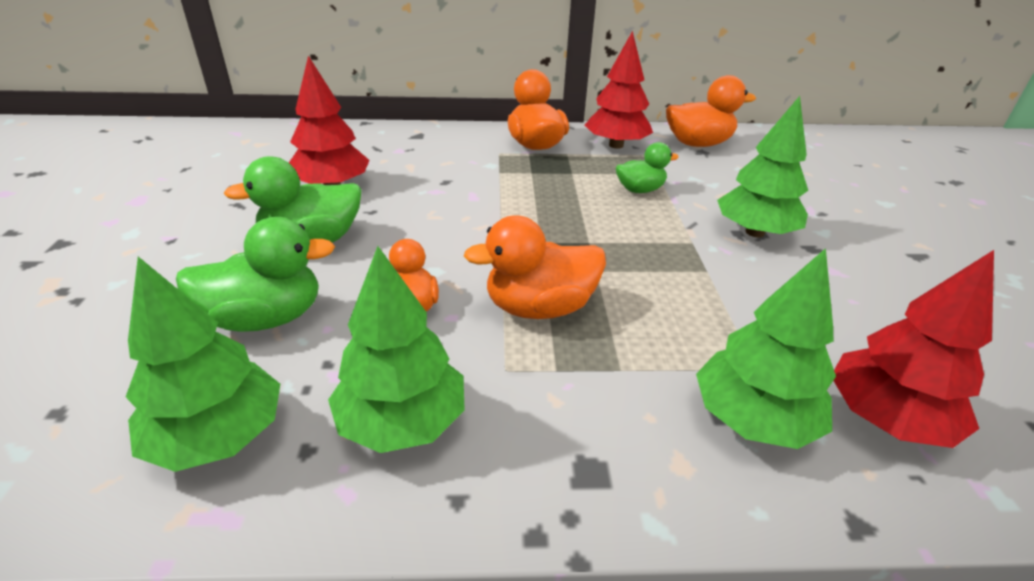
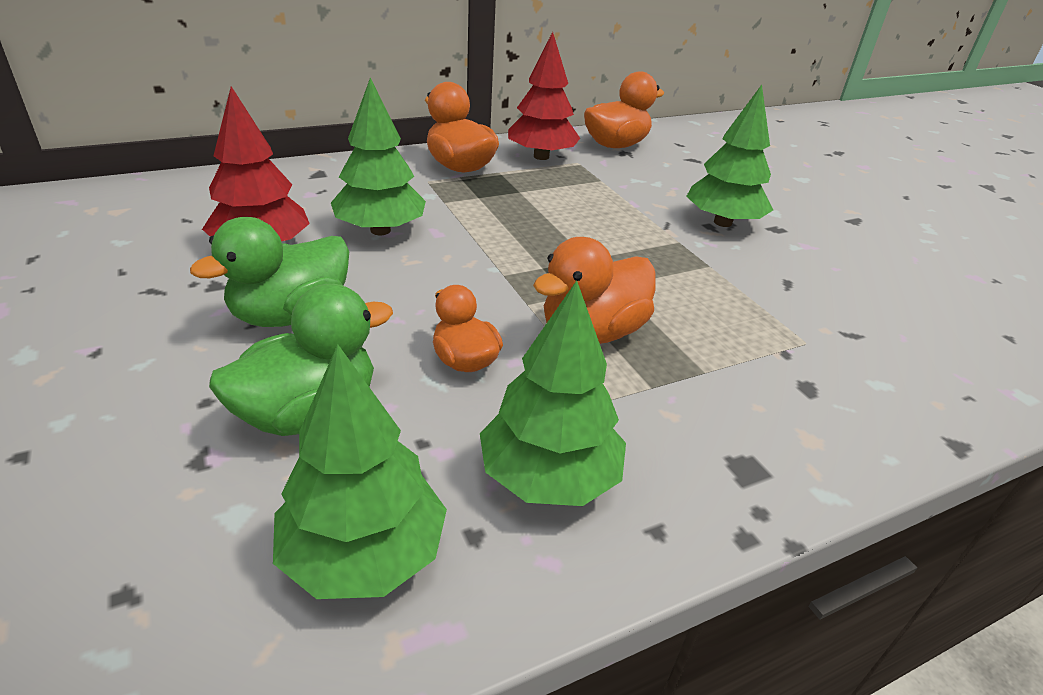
camera: 25 degrees left, 0 degrees up
green duck [616,142,679,193] -> none
green tree [696,248,836,449] -> green tree moved to [331,77,426,235]
red tree [833,250,994,448] -> none

